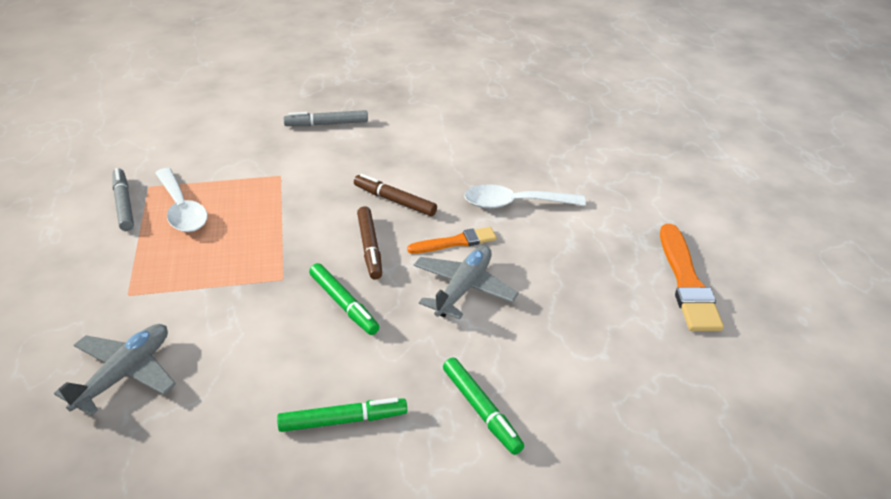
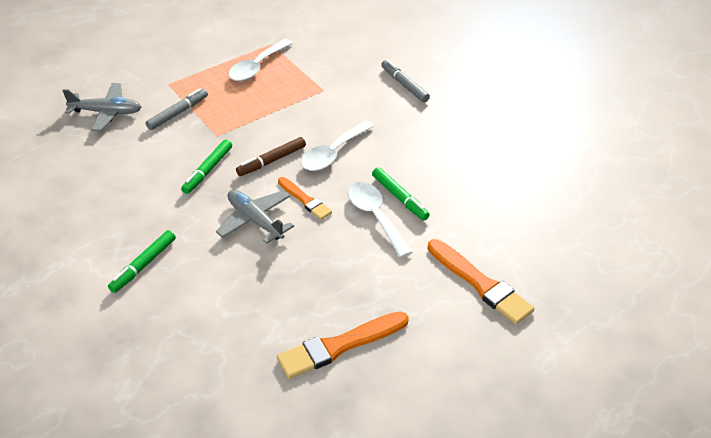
camera: 65 degrees right, 5 degrees up
grey marker [112,168,134,231] -> grey marker moved to [145,88,208,130]
green marker [277,397,407,432] -> green marker moved to [372,167,430,221]
brown marker [354,174,437,216] -> white spoon [301,120,374,171]
grey plane [414,246,519,320] -> grey plane turned 135 degrees counterclockwise [216,190,294,244]
none -> orange brush [428,239,534,325]

